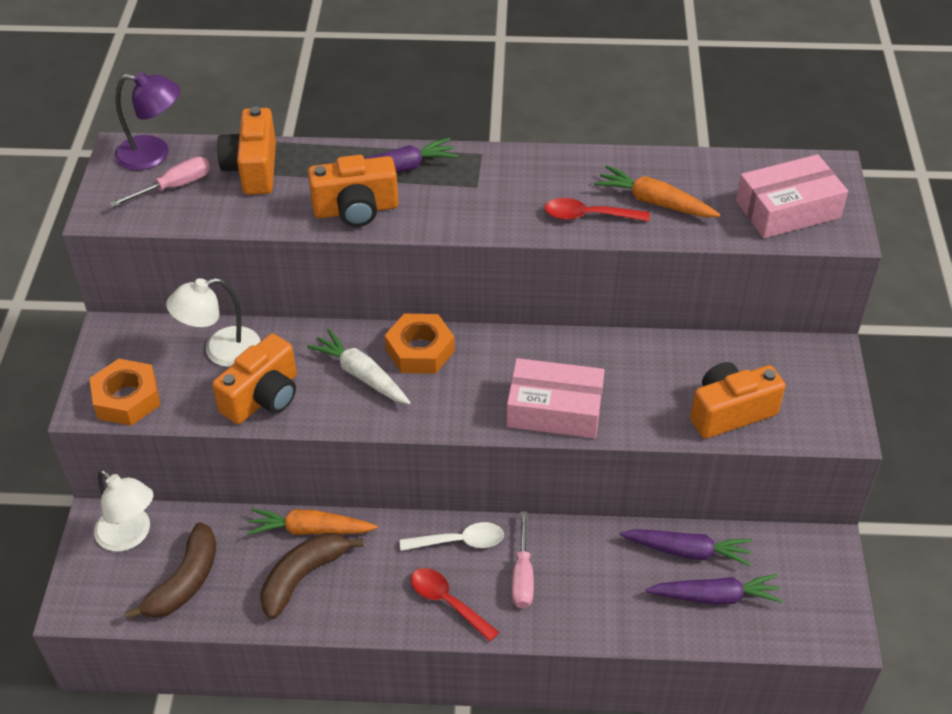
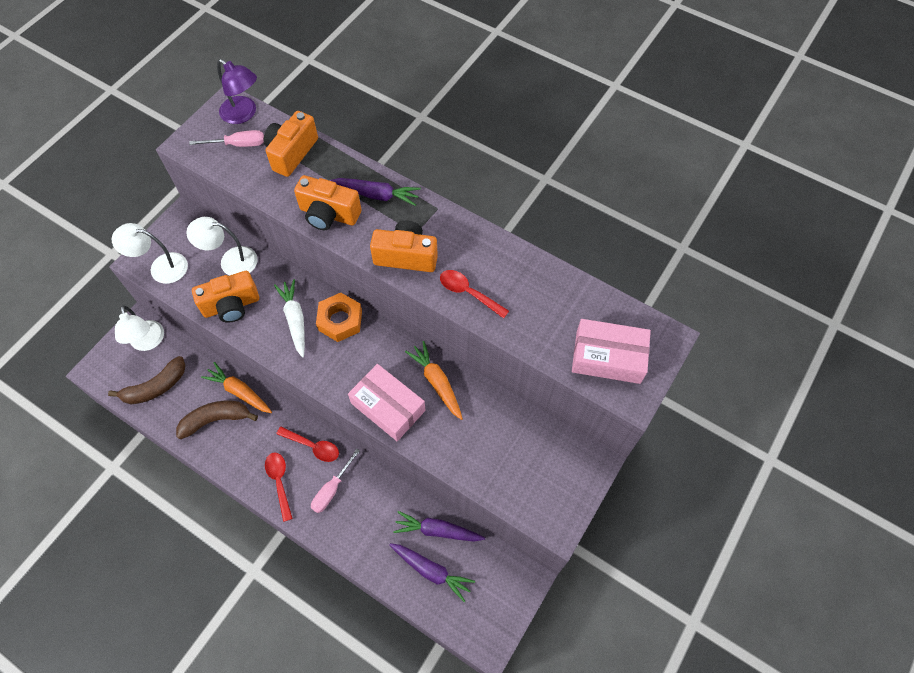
camera: 30 degrees right, 15 degrees up
orange nut [89,359,161,426] -> white lamp [112,223,188,284]
white spoon [400,522,504,551] -> red spoon [276,427,339,462]
orange carrot [594,166,721,217] -> orange carrot moved to [405,341,463,420]
purple carrot [620,529,752,566] -> purple carrot turned 150 degrees clockwise [393,511,485,542]
orange camera [690,362,785,439] -> orange camera moved to [370,221,438,272]

